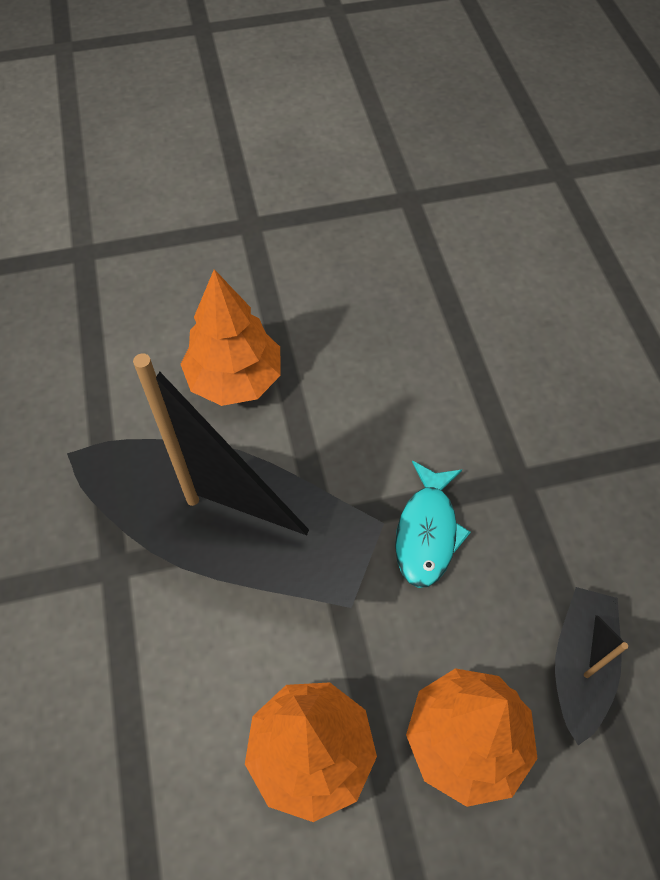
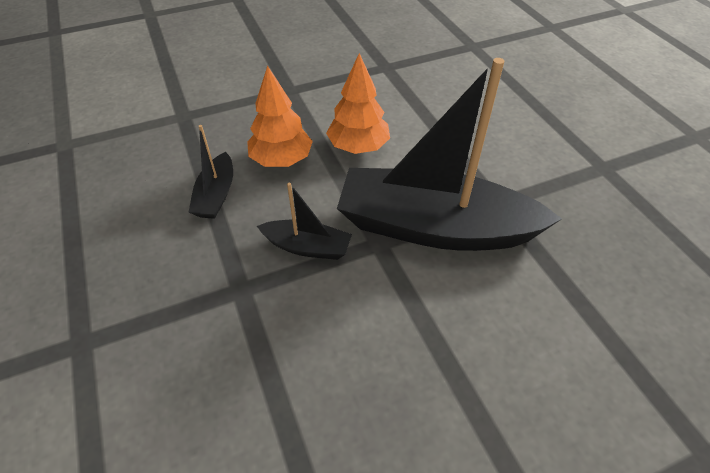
camera: 170 degrees right, 10 degrees down
orange tree [180,269,281,406] -> none
turquoise fish [395,461,471,588] -> black boat [257,183,352,260]

